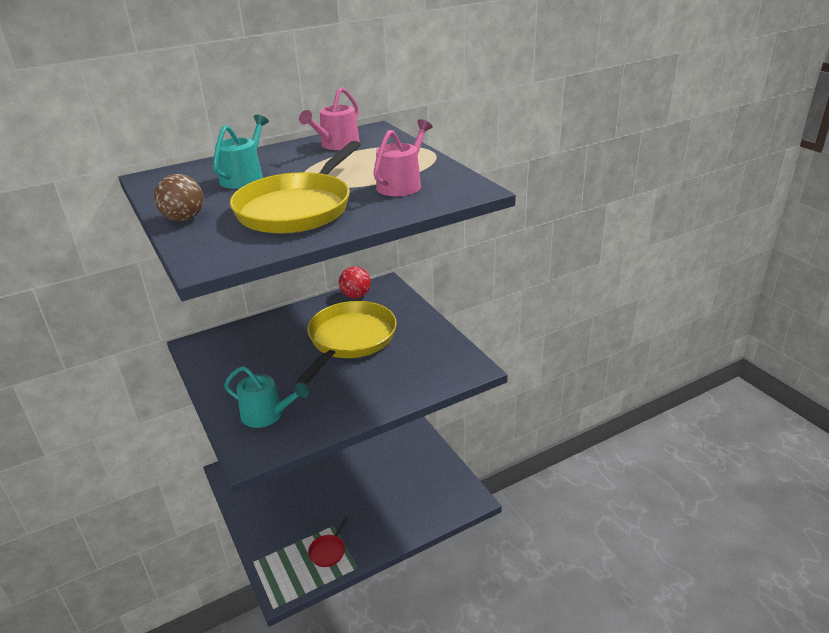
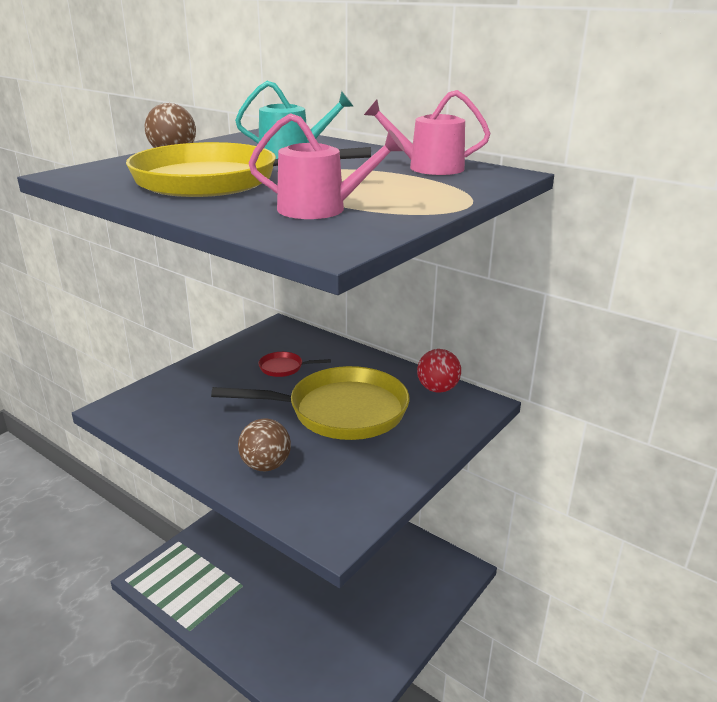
camera: 65 degrees right, 5 degrees down
turquoise watering can [224,366,309,428] -> none
red pan [308,517,349,567] -> red pan moved to [258,352,331,377]
none -> brown ball [238,419,291,471]

